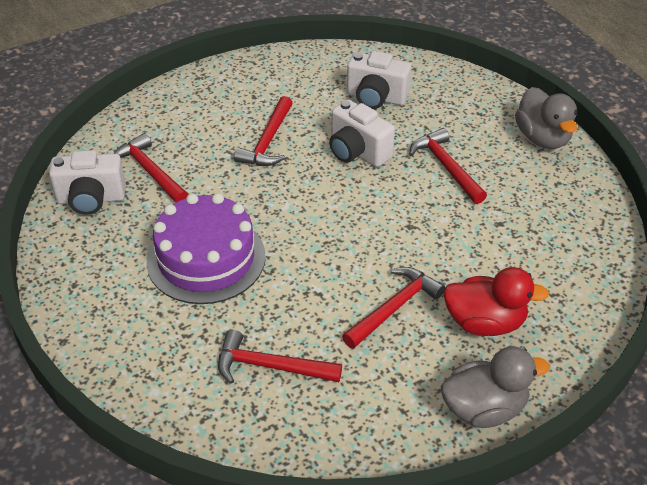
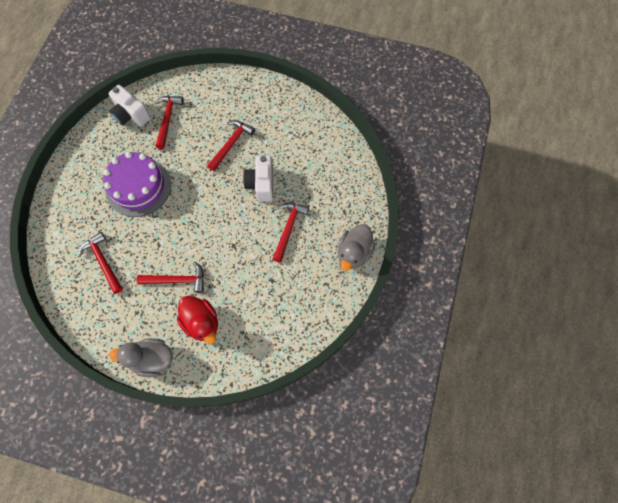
camera: 45 degrees right, 25 degrees up
red hammer [234,96,293,166] -> red hammer turned 150 degrees clockwise [207,120,255,171]
white camera [347,51,412,109] -> none
grey duck [441,346,550,428] -> grey duck turned 150 degrees clockwise [109,338,173,377]

